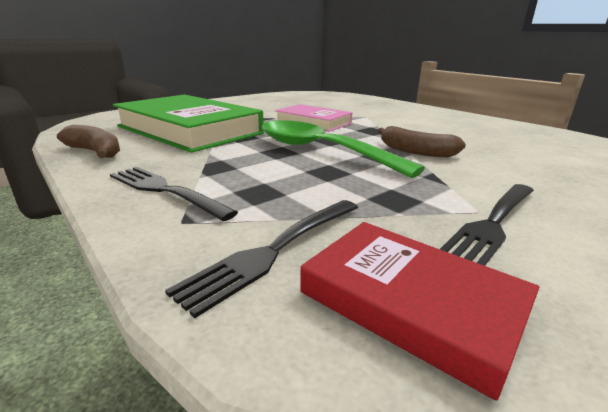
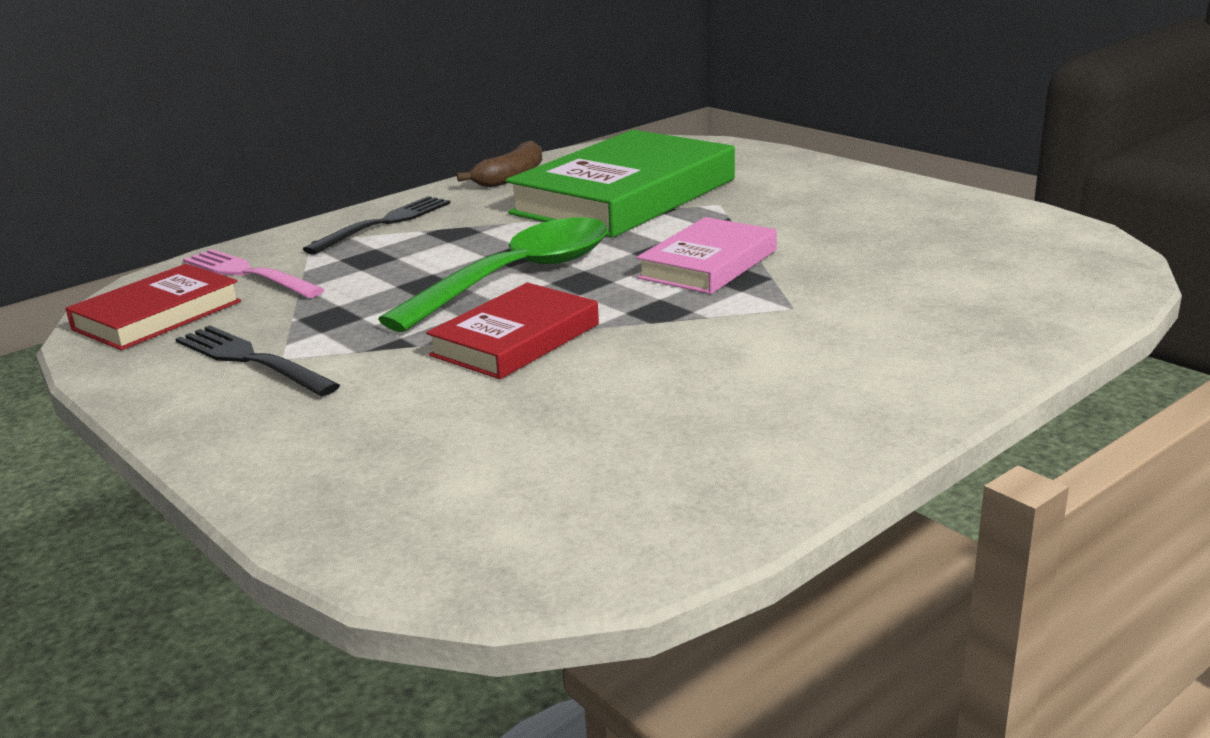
camera: 90 degrees right, 0 degrees up
black fork [165,200,358,318] -> pink fork [183,249,325,298]
brown banana [378,126,466,158] -> red book [426,283,599,379]

